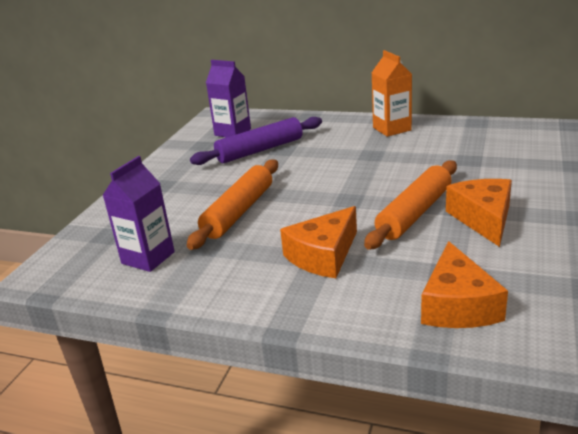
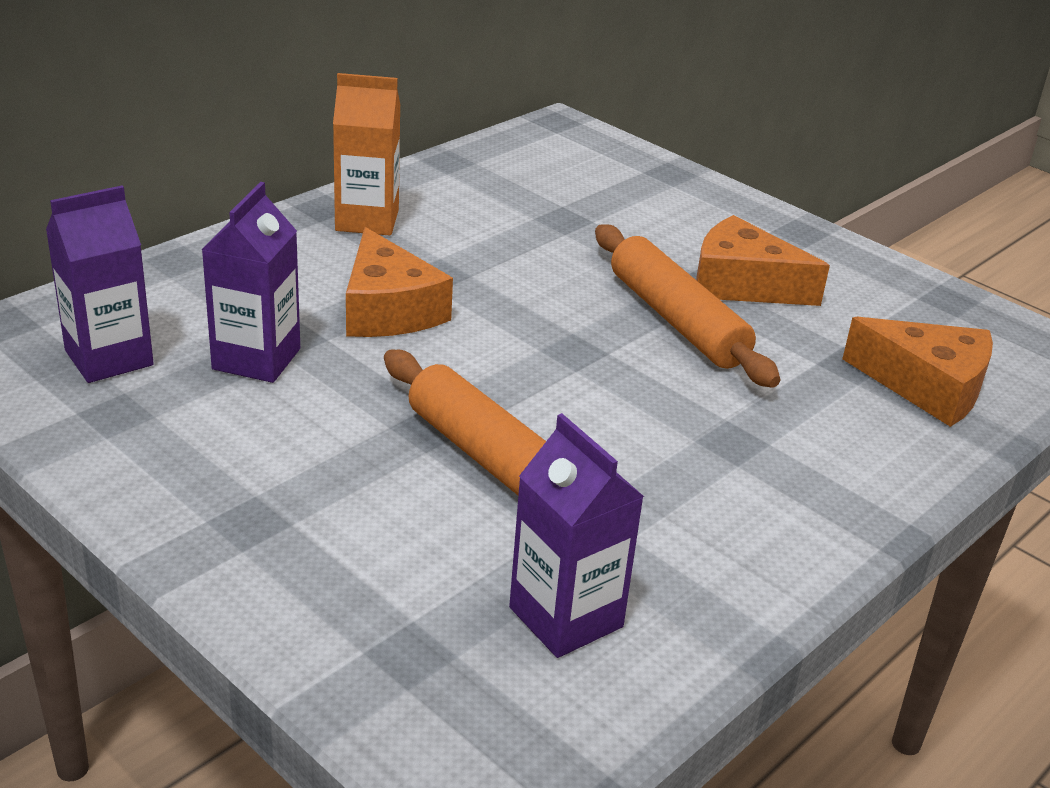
camera: 70 degrees left, 5 degrees up
purple rolling pin [190,117,322,165] -> purple carton [201,182,300,383]
orange cheese [280,206,357,278] -> orange cheese moved to [346,227,453,337]

